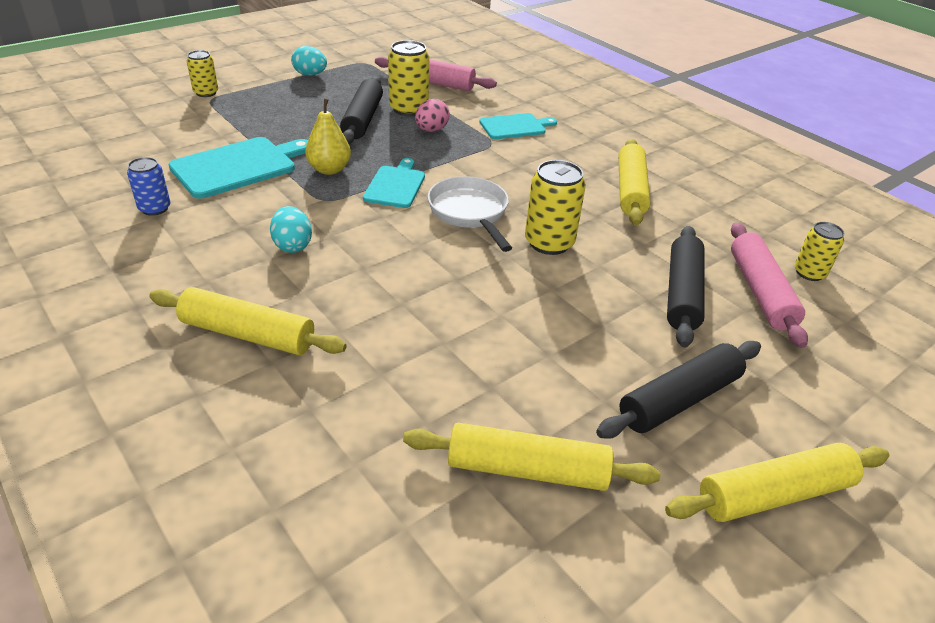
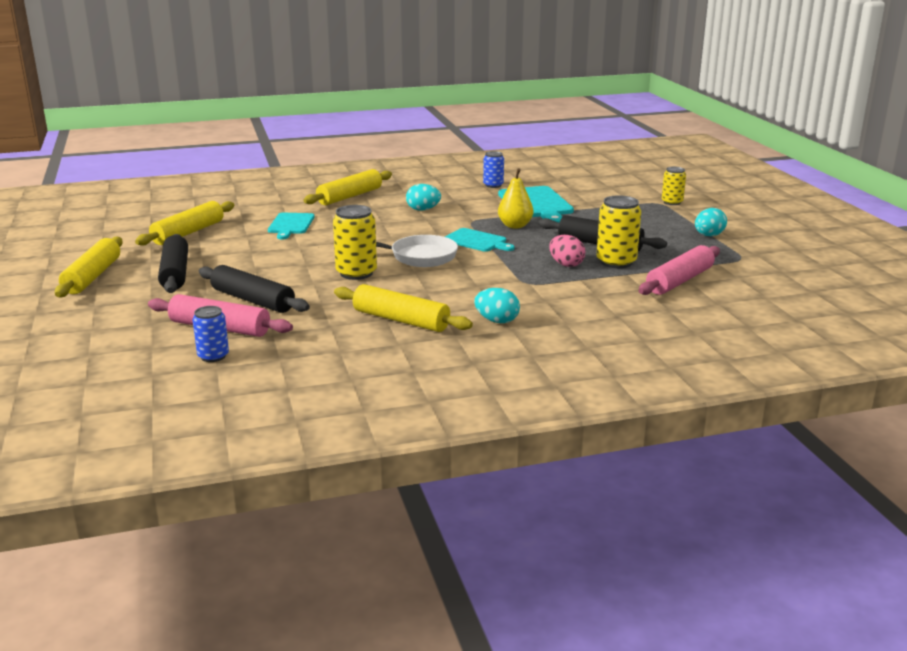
camera: 115 degrees right, 15 degrees down
turquoise cutting board [479,113,557,139] -> turquoise cutting board moved to [268,213,315,239]
yellow can [794,222,845,281] -> blue can [193,306,229,362]
none -> turquoise egg [474,288,520,323]

